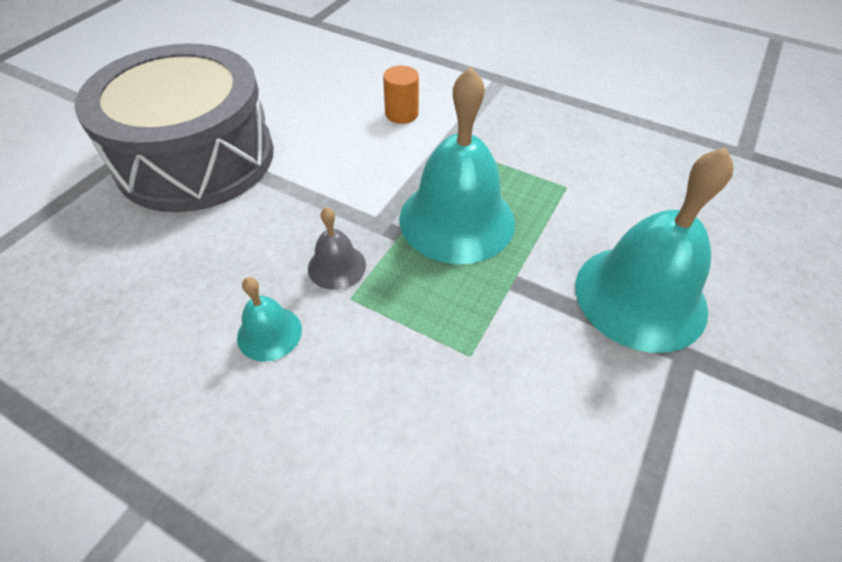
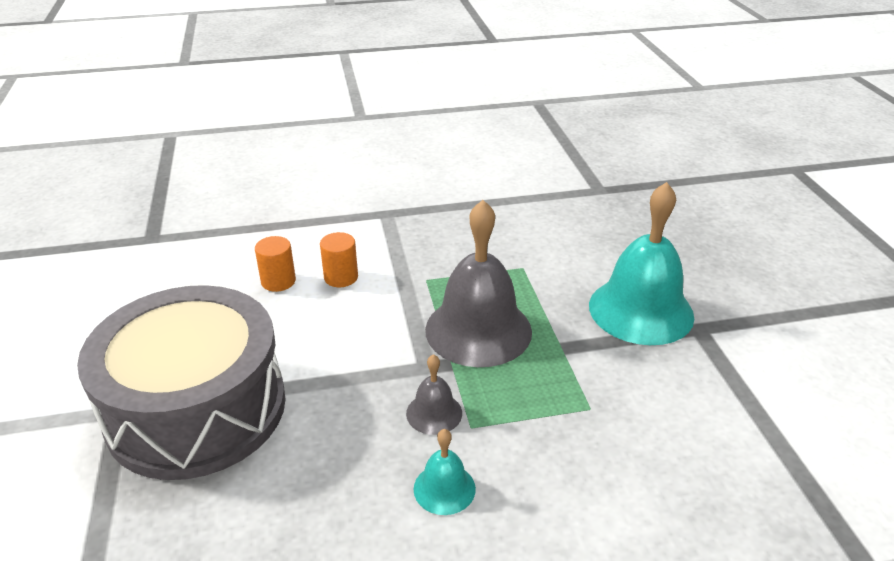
camera: 40 degrees left, 15 degrees down
turquoise bell [400,67,515,264] -> grey bell [425,200,532,367]
none -> orange cylinder [255,236,296,292]

